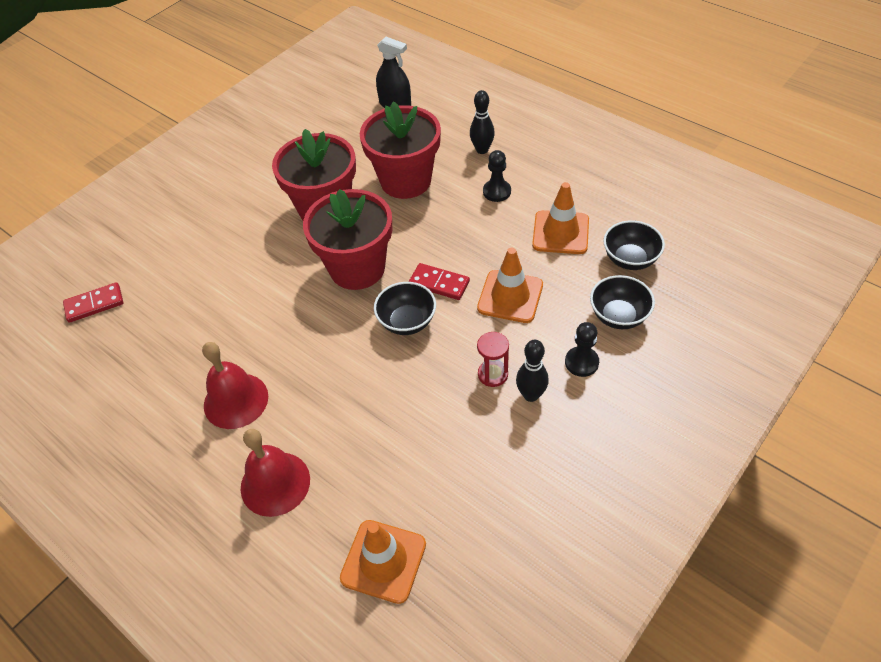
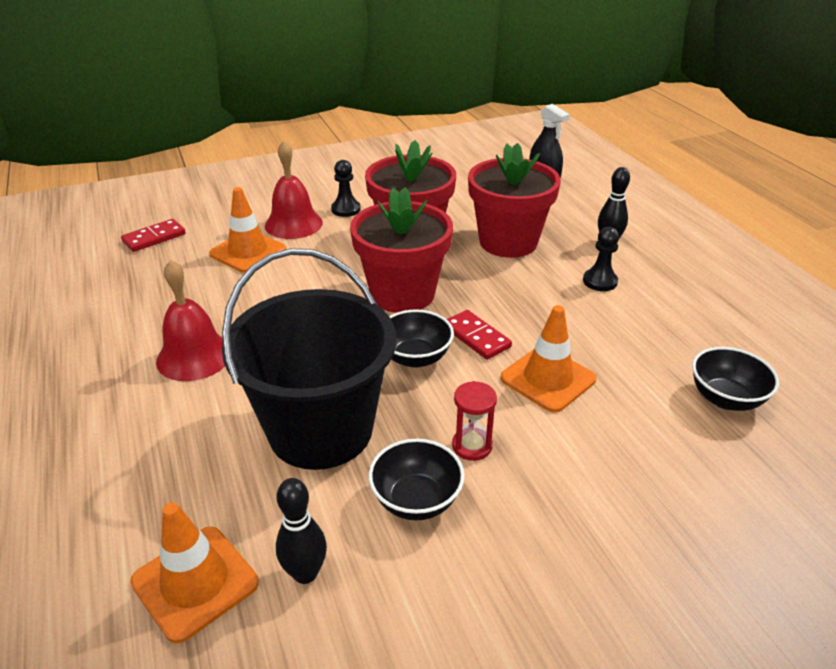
camera: 25 degrees right, 15 degrees down
red domino [63,282,124,323] -> red domino turned 45 degrees counterclockwise [121,219,186,252]
red bell [241,429,310,517] -> red bell moved to [265,140,323,239]
black bowling pin [516,340,549,402] -> black bowling pin moved to [276,478,327,584]
orange traffic cone [532,182,589,254] -> orange traffic cone moved to [209,187,286,273]
black pawn [565,322,599,377] -> black pawn moved to [331,160,361,217]
black bowl [590,275,655,329] -> black bowl moved to [368,439,465,520]
none -> black bucket [222,248,396,470]

